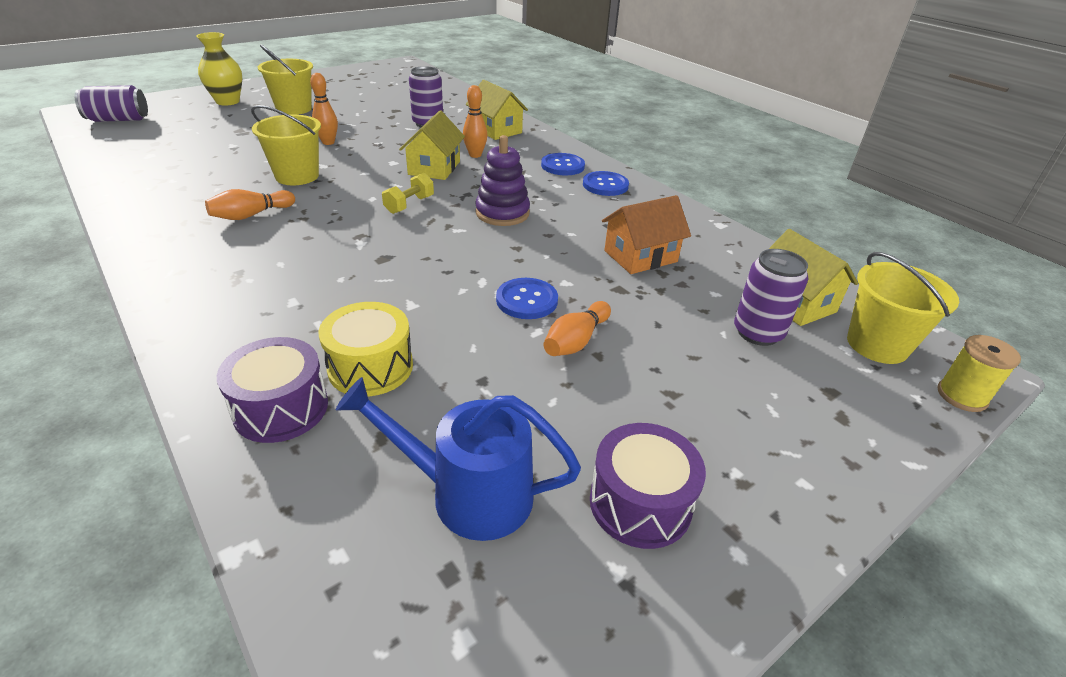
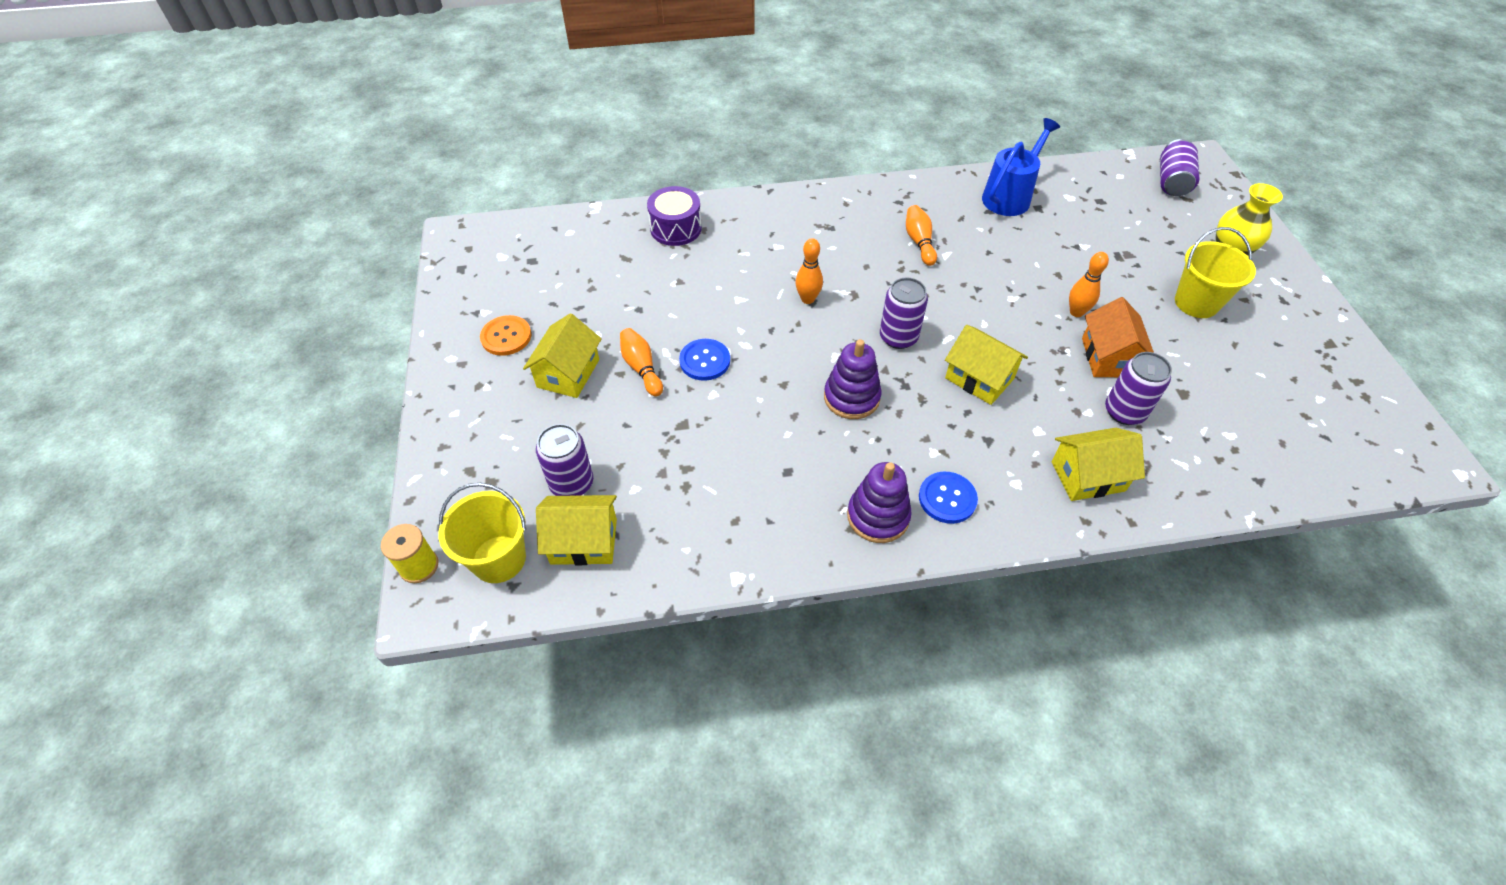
camera: 120 degrees right, 15 degrees up
yellow bucket [251,105,321,185] -> none
yellow drum [319,302,413,396] -> none
blue watering can [336,377,581,541] -> blue watering can moved to [982,118,1060,216]
yellow dumbbell [382,173,434,214] -> purple can [880,277,928,349]
orange bowling pin [463,85,487,158] -> orange bowling pin moved to [795,238,823,304]
blue button [583,171,629,196] -> purple stacking toy [847,462,912,543]
purple drum [590,423,706,549] -> orange button [480,315,531,356]
orange house [602,195,691,274] -> orange house moved to [1082,297,1154,377]
none -> yellow house [523,313,602,398]

